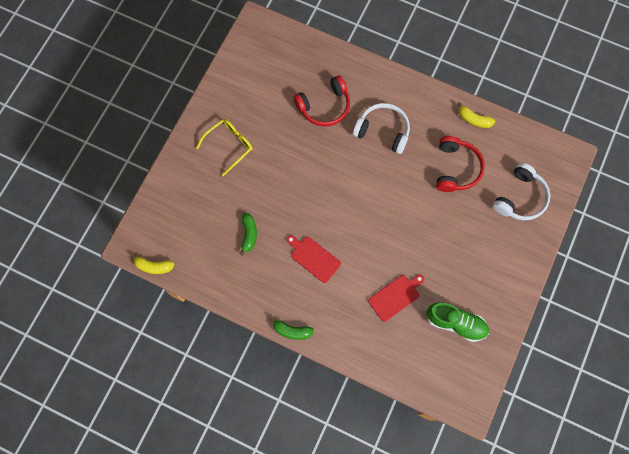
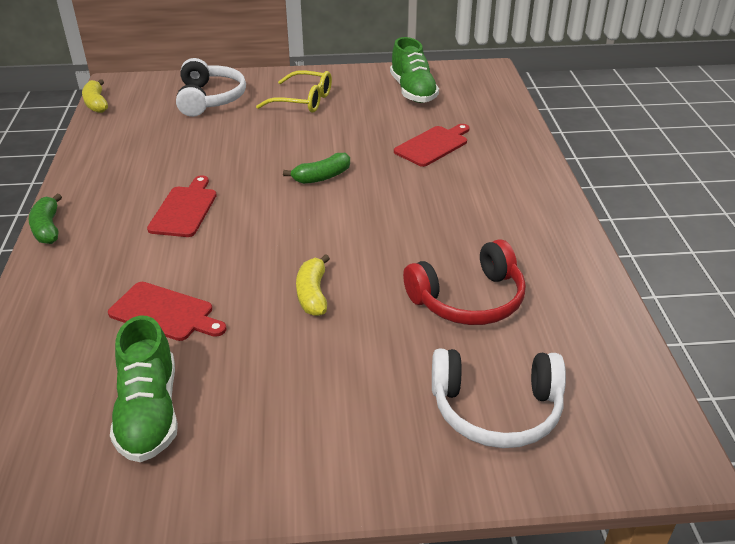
camera: 60 degrees right, 35 degrees down
green banana [239,213,257,256] -> green banana moved to [283,153,350,184]
red headphones [293,75,350,127] -> red cutting board [394,124,470,167]
white headphones [353,103,410,154] -> white headphones moved to [176,58,246,117]
yellow banana [457,102,495,128] -> yellow banana moved to [296,254,330,316]
none -> green shoe [390,37,439,103]

